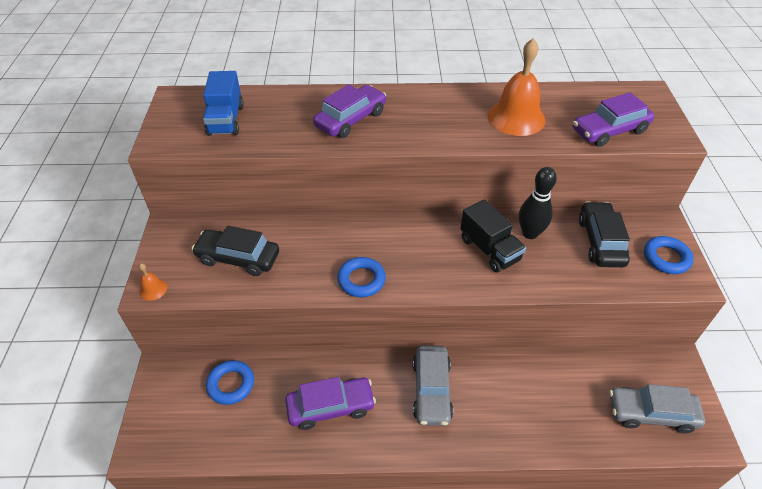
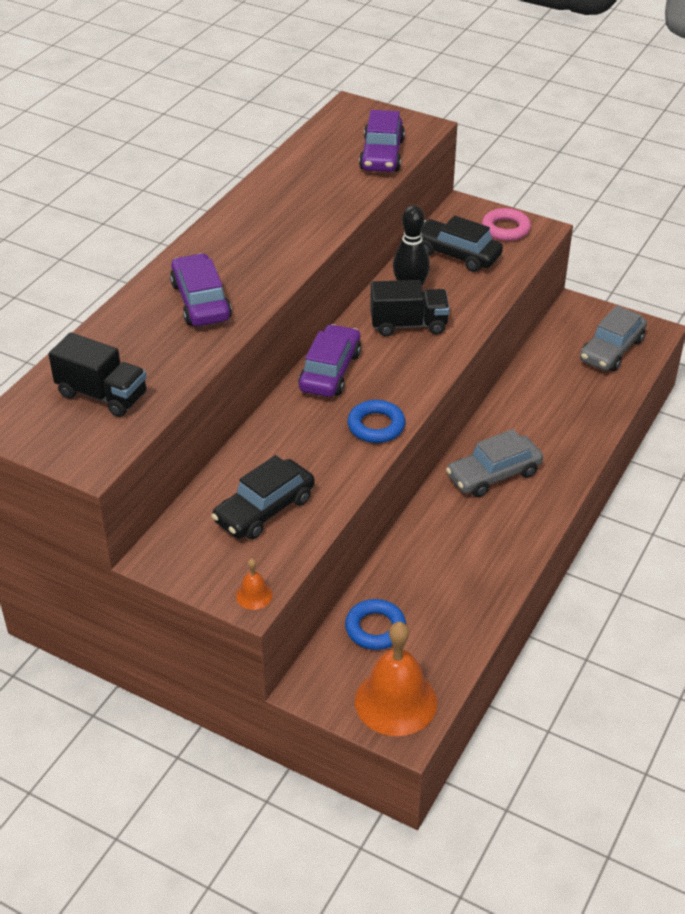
camera: 60 degrees left, 5 degrees down
blue truck [203,71,244,136] -> black truck [49,333,147,417]
purple car [285,377,376,430] -> purple car moved to [298,324,361,397]
grey car [413,345,453,426] -> grey car turned 120 degrees clockwise [446,429,543,497]
orange bell [488,38,545,136] -> orange bell moved to [355,622,437,736]
blue ring [644,236,694,274] -> pink ring [482,208,531,241]

